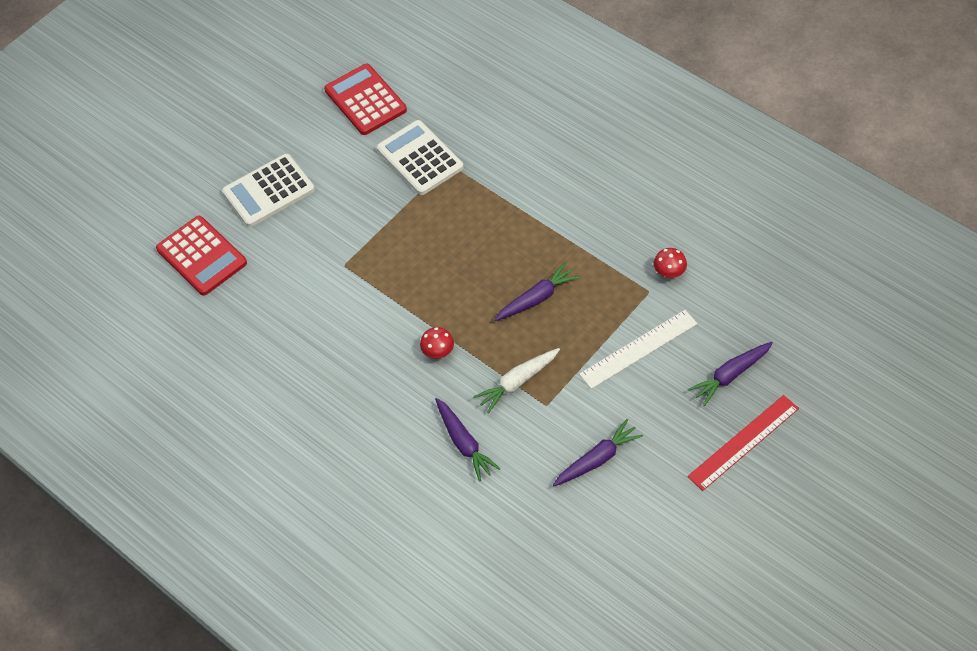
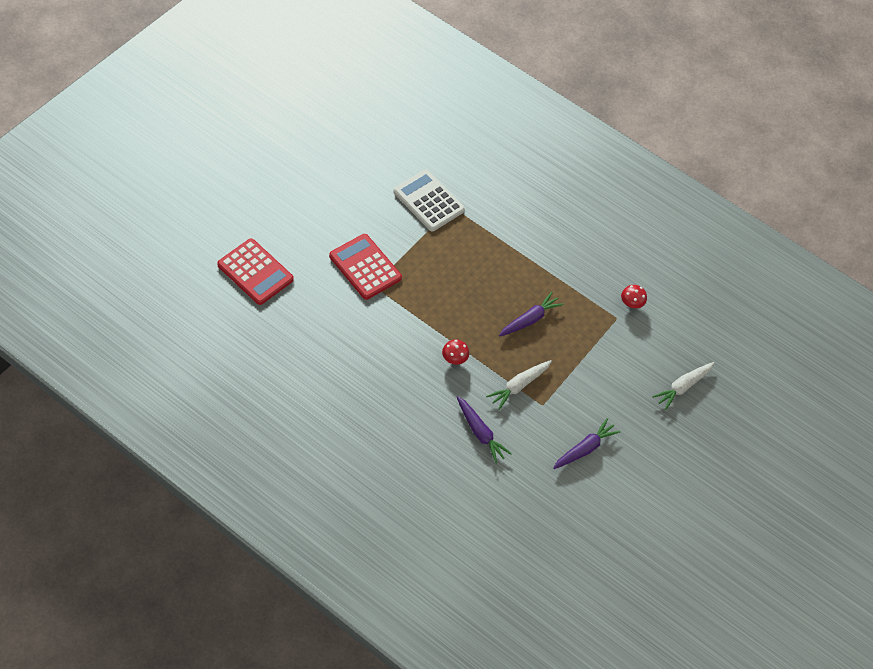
camera: 15 degrees left, 0 degrees up
white calculator [222,154,315,227] -> none
red calculator [324,64,407,135] -> red calculator moved to [329,234,402,300]
white ruler [579,310,697,389] -> none
red ruler [687,395,799,491] -> none
purple carrot [688,342,773,406] -> white carrot [652,362,715,410]

